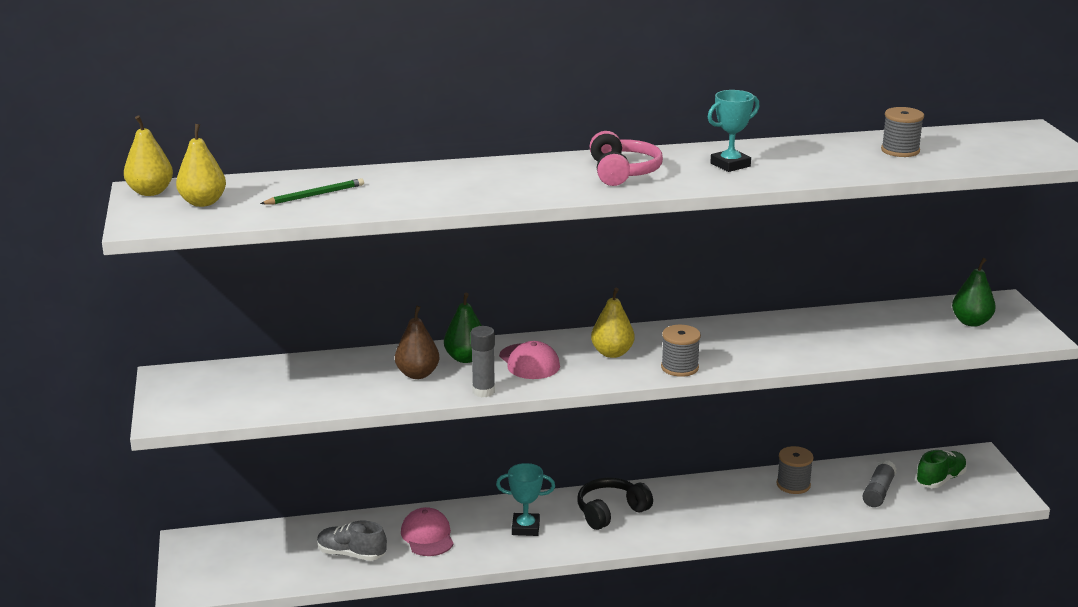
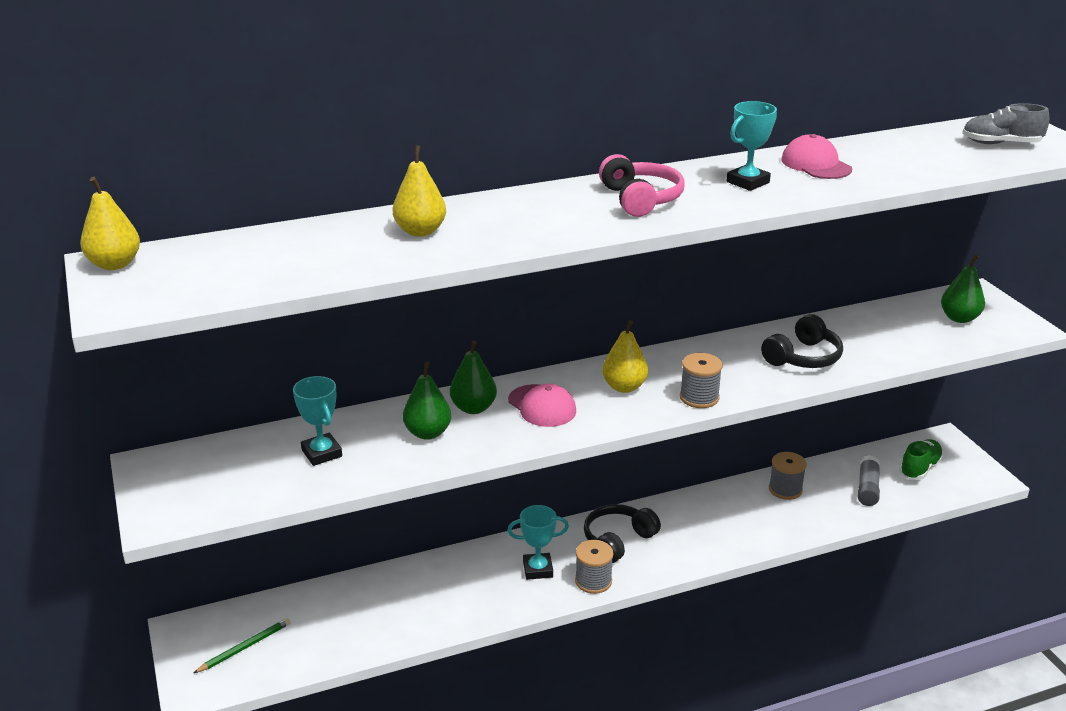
camera: 10 degrees left, 5 degrees up
yellow pear [176,124,226,207] -> yellow pear moved to [393,145,446,237]
green pencil [260,178,364,204] -> green pencil moved to [194,618,291,673]
grey shoe [317,521,387,561] -> grey shoe moved to [962,103,1049,144]
brown pear [395,306,440,379] -> green pear [403,362,451,440]
pink cap [401,507,454,556] -> pink cap moved to [782,134,852,179]
grey glue stick [471,326,495,397] -> none
grey spool [881,107,924,157] -> grey spool moved to [575,540,613,594]
none -> turquoise trophy [293,376,342,466]
none -> black headphones [761,314,843,368]

